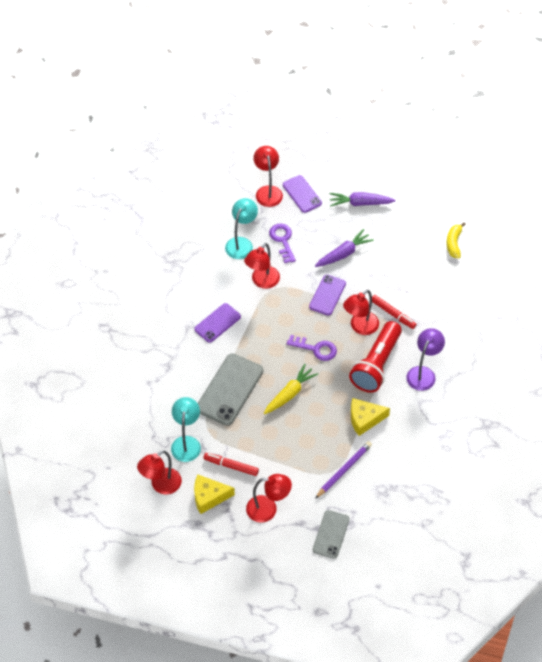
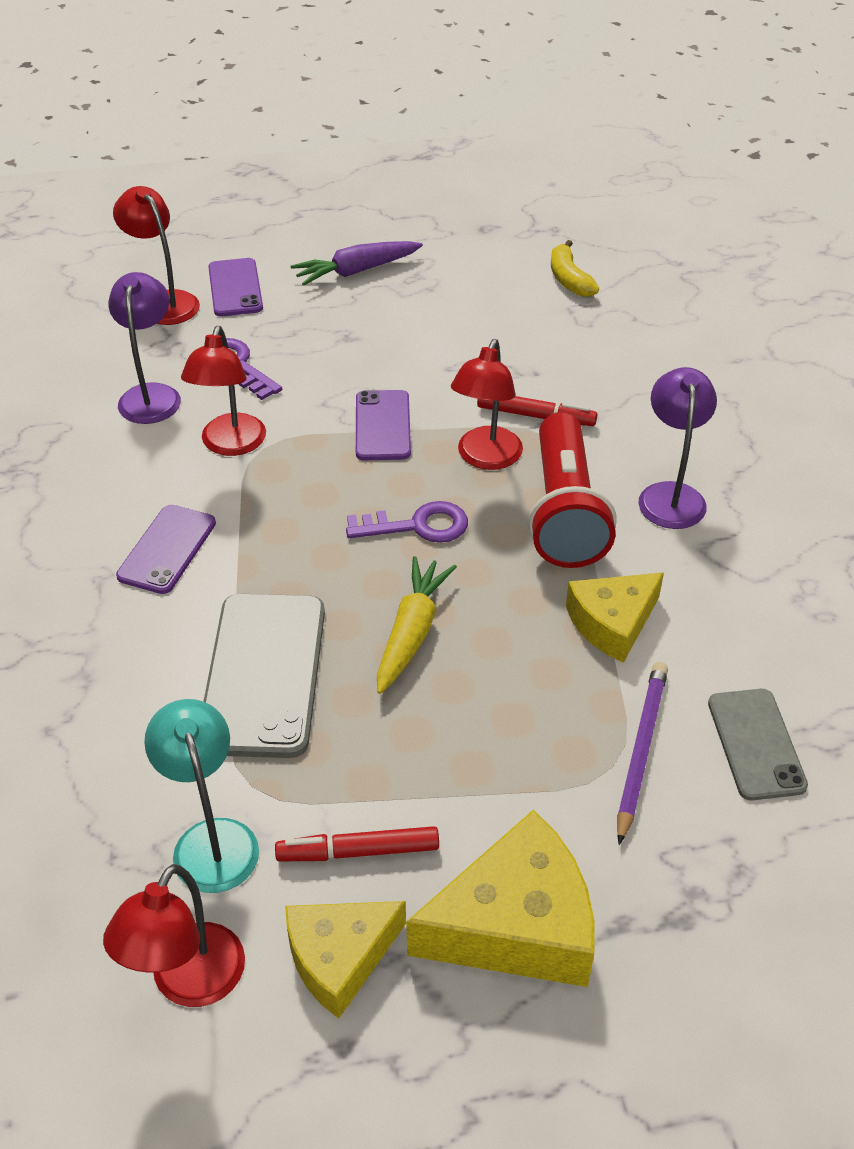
camera: 25 degrees left, 10 degrees down
turquoise lamp [225,198,258,259] -> purple lamp [108,272,181,424]
red lamp [246,474,292,523] -> yellow cheese [406,809,594,987]
purple phone [283,175,322,213] -> purple phone turned 45 degrees clockwise [208,258,263,316]
grey phone [313,510,350,559] -> grey phone moved to [708,689,808,801]
purple carrot [315,229,374,267] -> none

